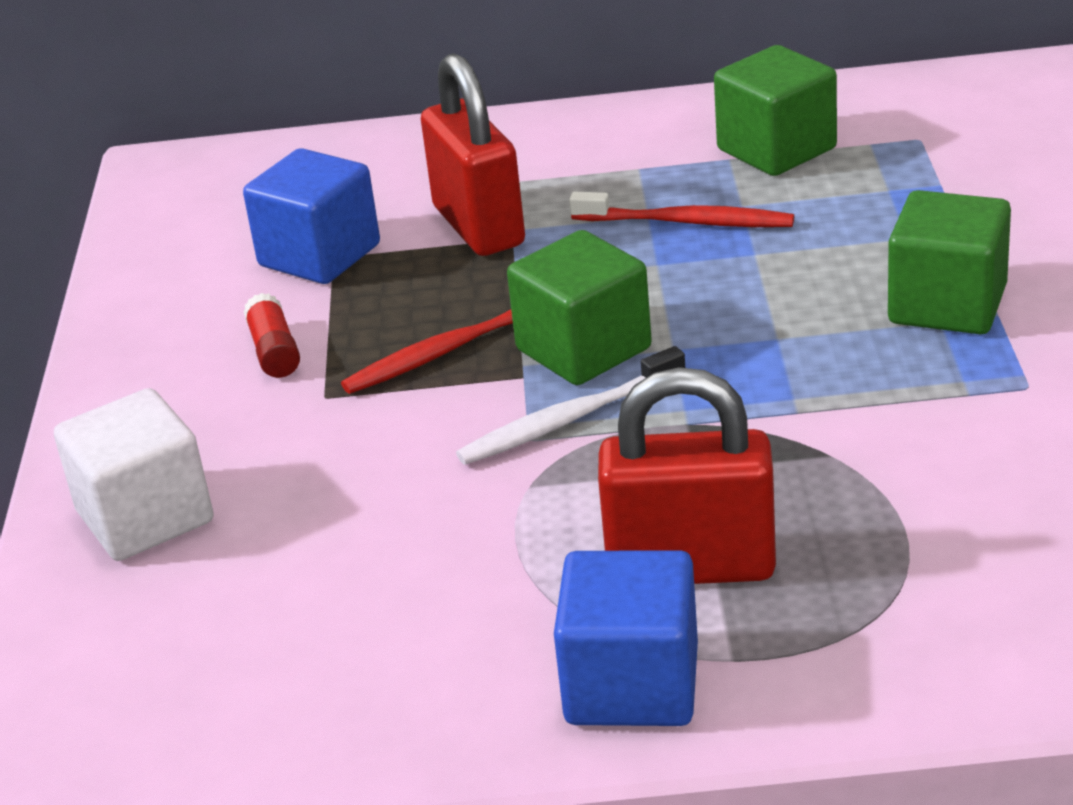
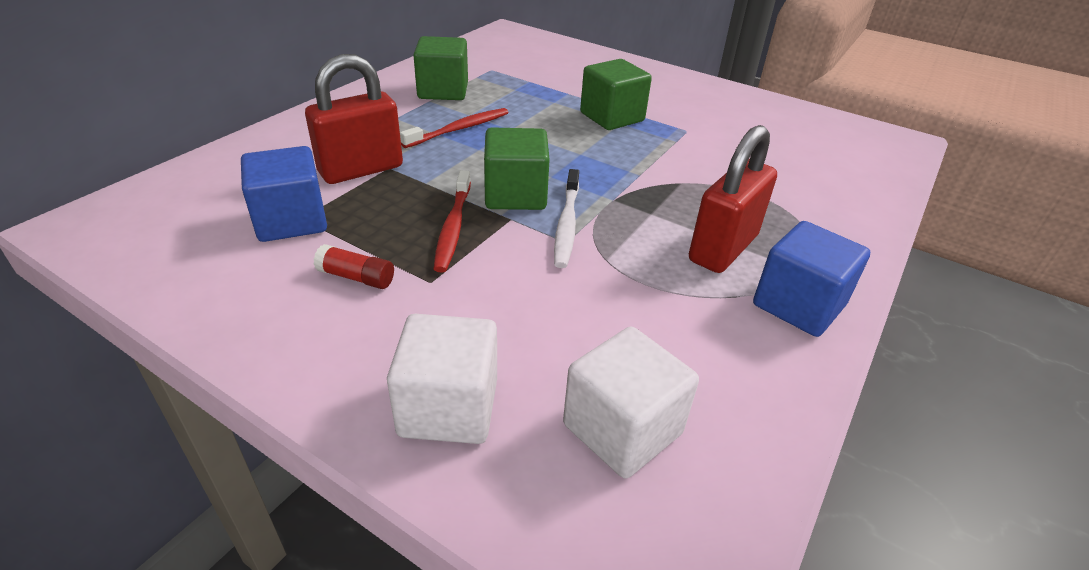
camera: 60 degrees left, 5 degrees up
red padlock [421,53,525,256] -> red padlock turned 45 degrees counterclockwise [305,54,403,184]
none -> white cube [563,327,699,479]

